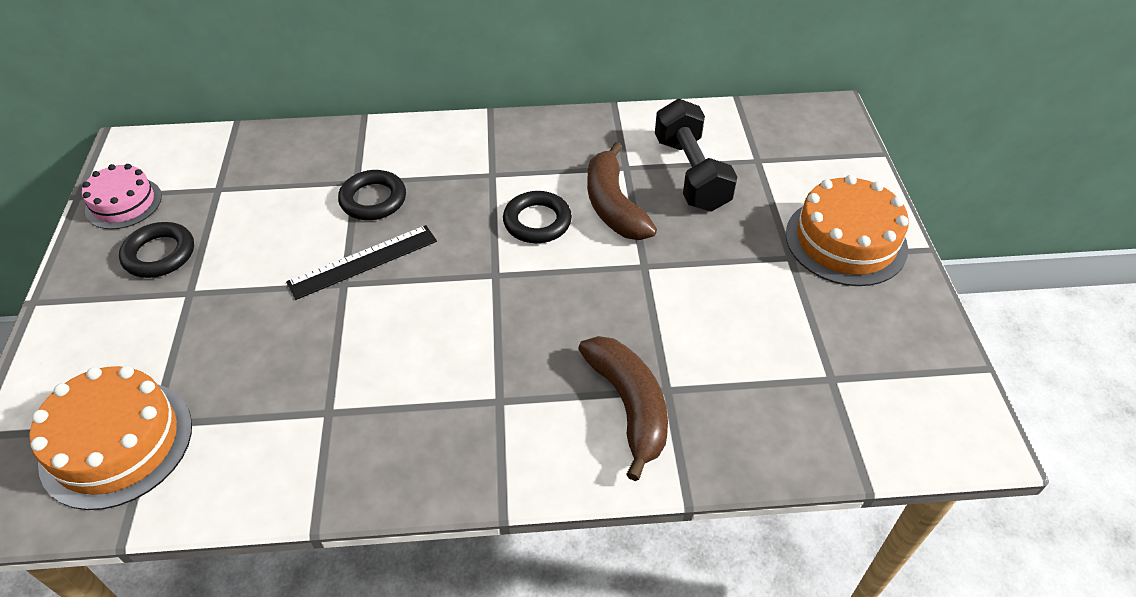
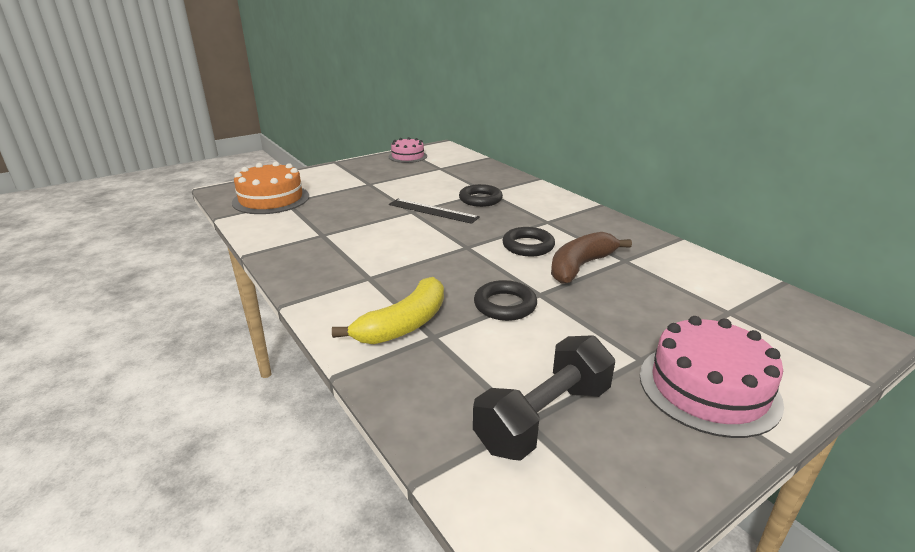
camera: 60 degrees right, 20 degrees down
black ring [119,222,194,278] -> black ring moved to [474,280,537,321]
brown banana [578,336,668,481] -> yellow banana [332,277,444,344]
black dumbbell [655,99,737,212] -> black dumbbell moved to [473,335,615,461]
orange cake [786,175,909,286] -> pink cake [640,316,784,438]

